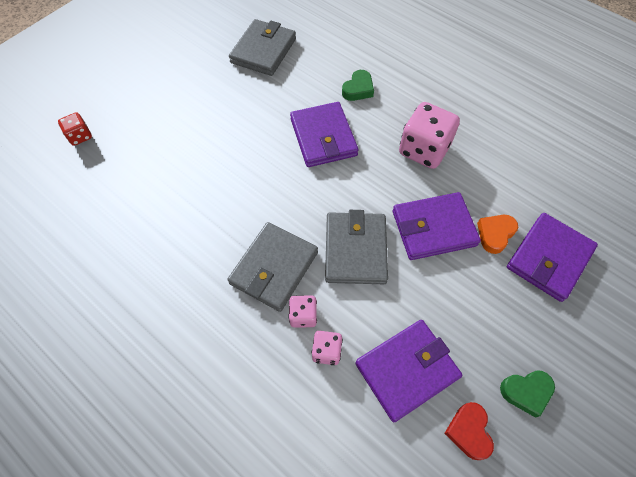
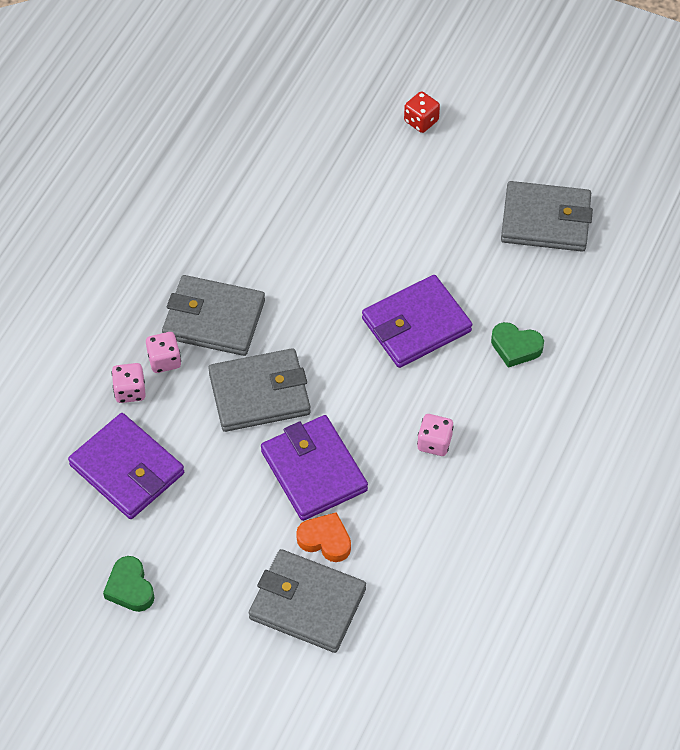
camera: 75 degrees right, 5 degrees down
red dice [58,112,92,146] -> red dice moved to [404,91,440,133]
pink dice [399,102,460,169] -> pink dice [417,414,454,456], size x0.51
red heart [444,402,494,460] -> none
purple wallet [507,213,598,302] -> grey wallet [249,549,366,653]

